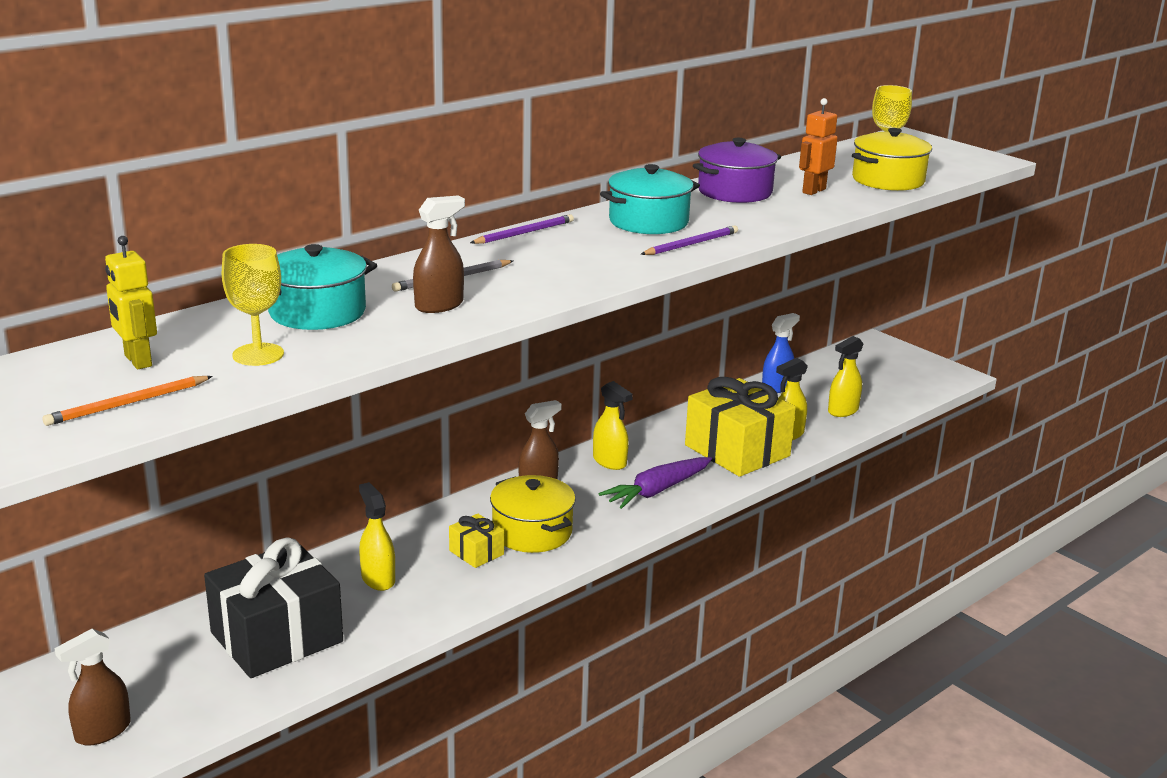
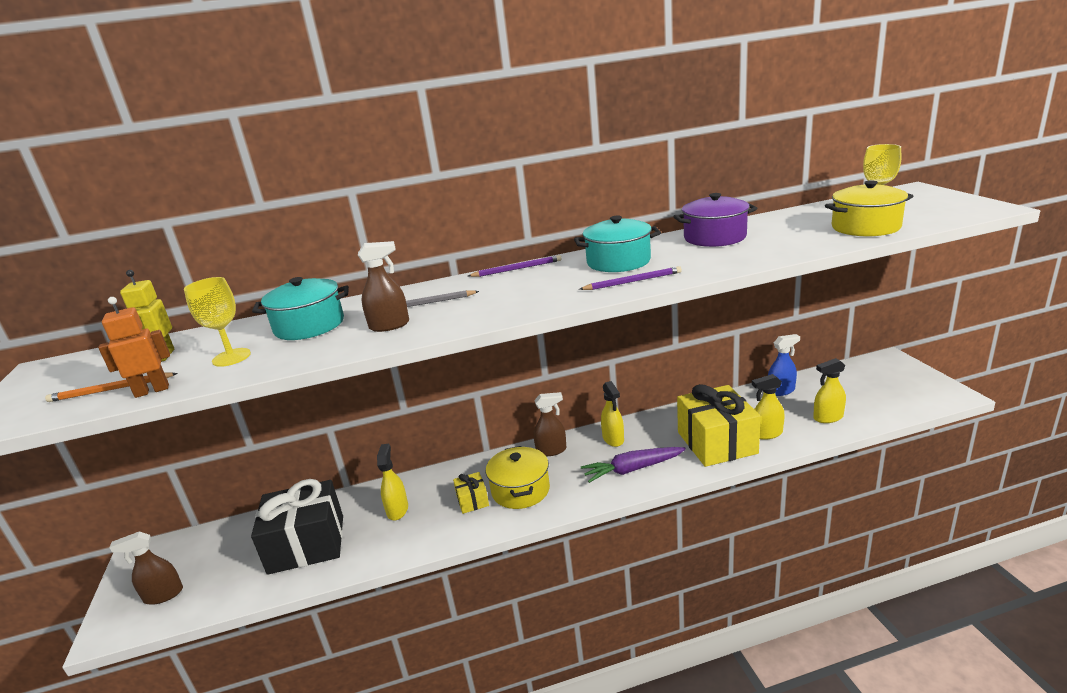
camera: 30 degrees right, 0 degrees up
orange robot [799,98,838,195] -> orange robot moved to [98,297,170,398]

